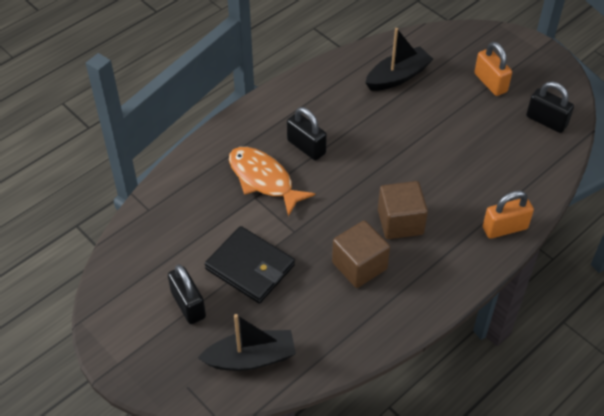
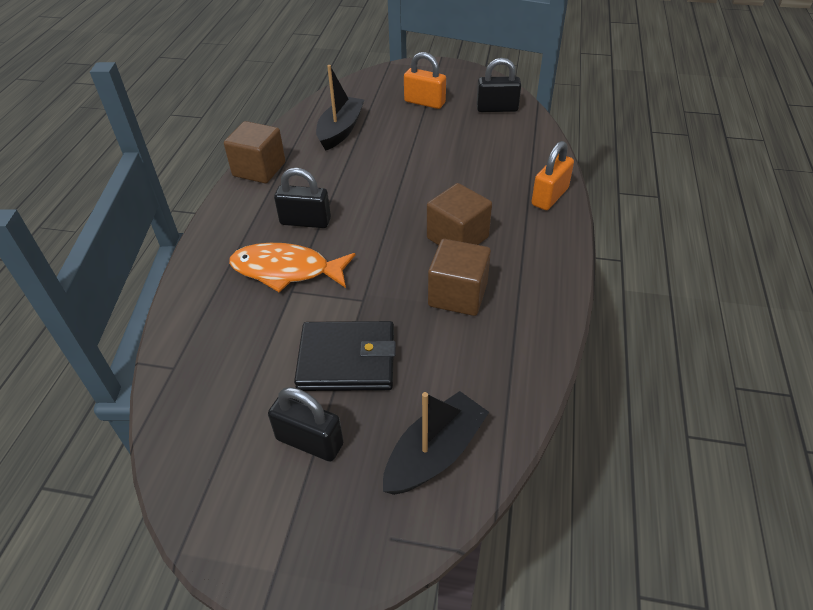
camera: 35 degrees left, 5 degrees down
none -> brown cube [224,121,285,183]

